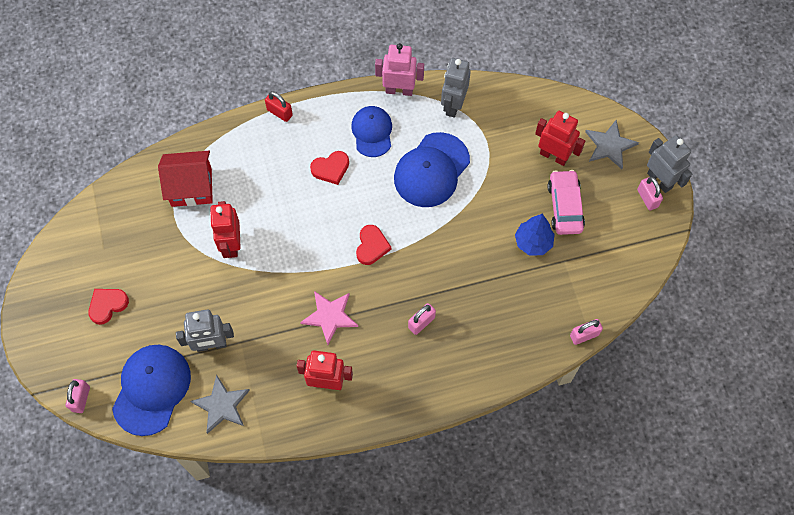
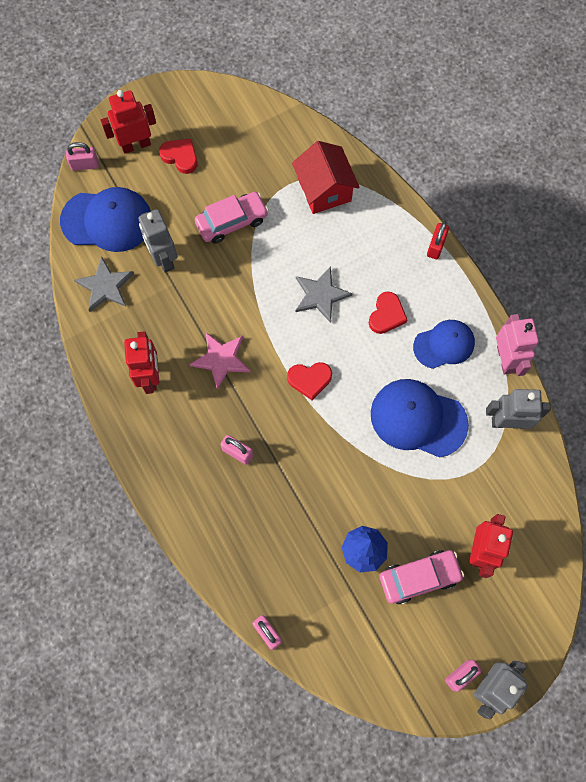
camera: 75 degrees right, 5 degrees up
red robot [210,201,241,258] -> red robot moved to [100,90,156,154]
red heart [310,151,349,185] -> red heart turned 120 degrees counterclockwise [369,292,407,334]
grey star [585,120,639,169] -> grey star moved to [295,266,353,323]
none -> pink car [195,192,269,244]

